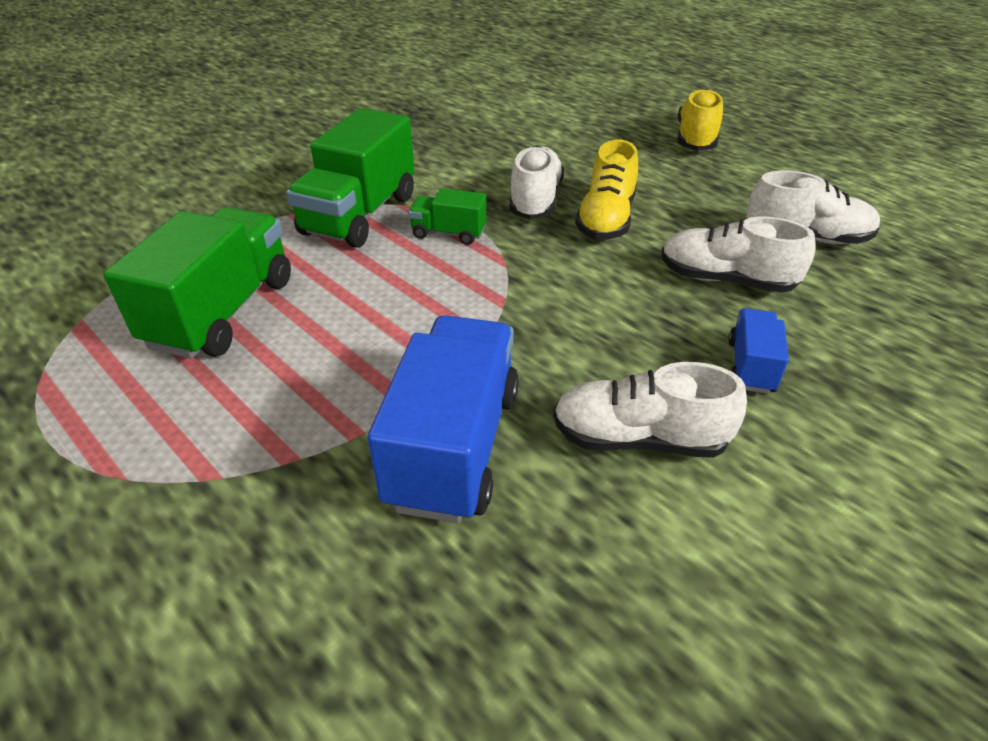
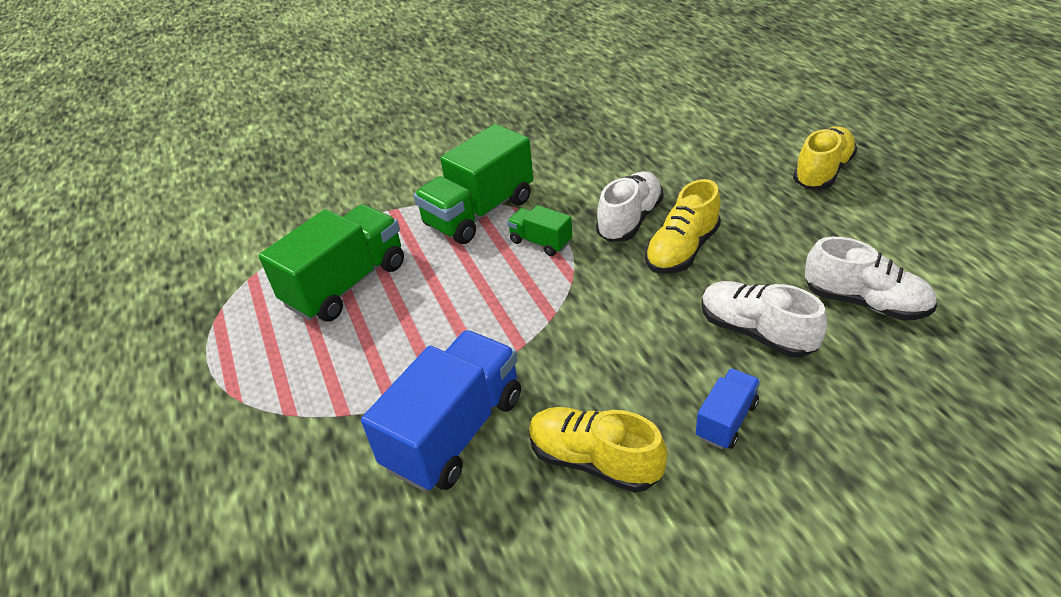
camera: 25 degrees right, 0 degrees up
white shoe [553,362,747,458] -> yellow shoe [529,407,667,493]

